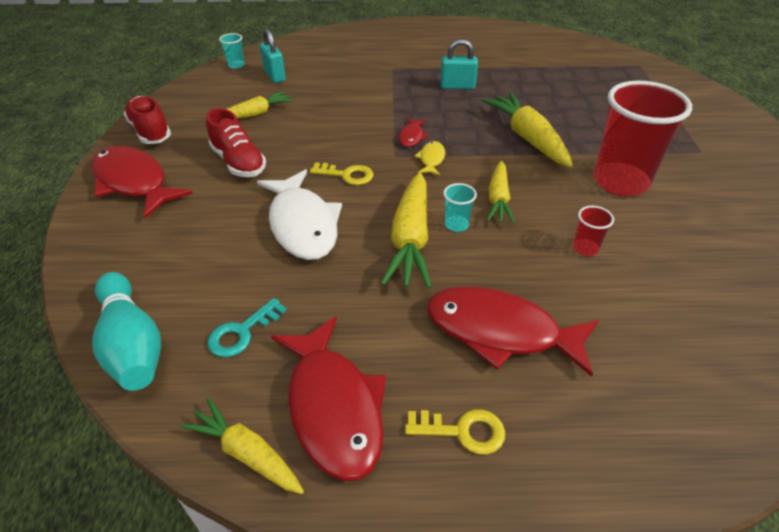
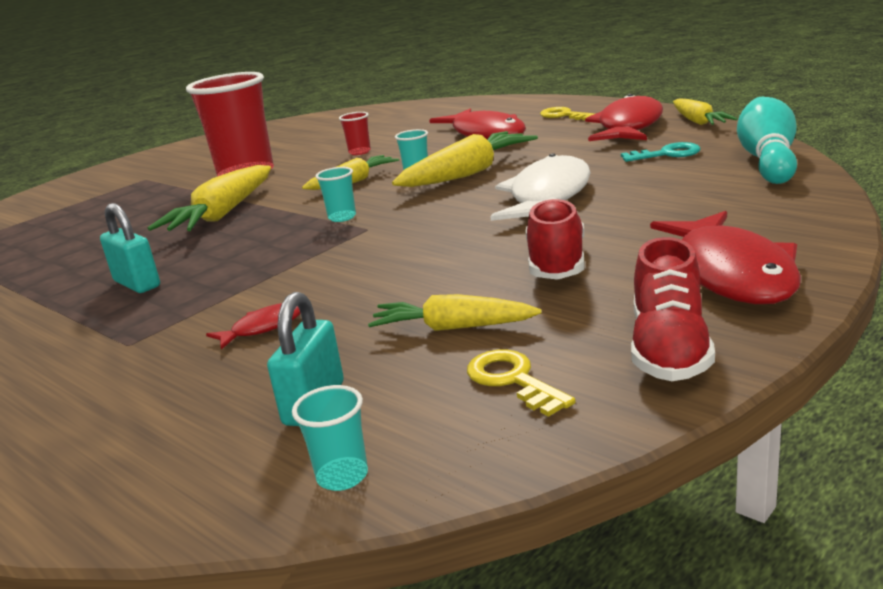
camera: 135 degrees left, 20 degrees down
yellow key [310,162,373,185] -> yellow key moved to [467,350,576,417]
red fish [398,118,428,147] -> red fish moved to [206,303,301,349]
yellow fish [414,141,445,175] -> turquoise cup [315,167,356,222]

